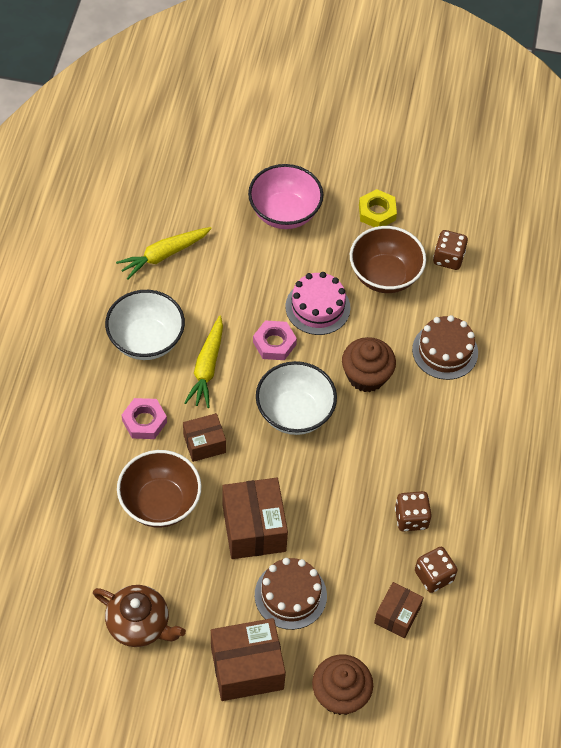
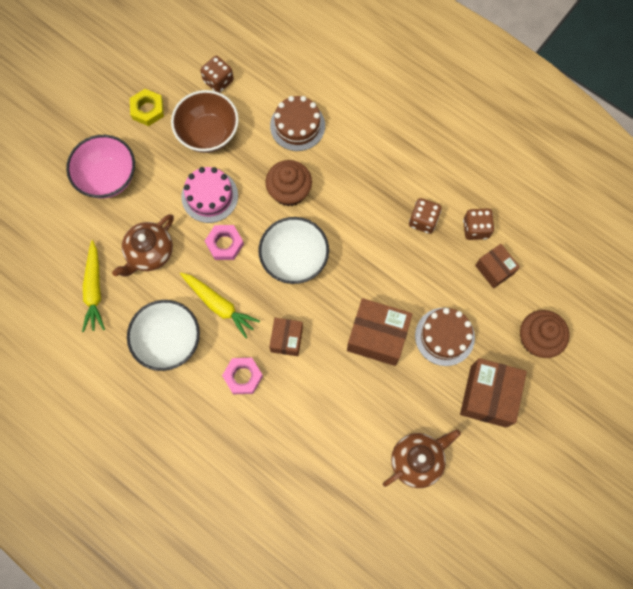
camera: 60 degrees left, 15 degrees up
brown bowl [117,450,201,528] -> none
none -> brown teapot [112,214,174,276]

